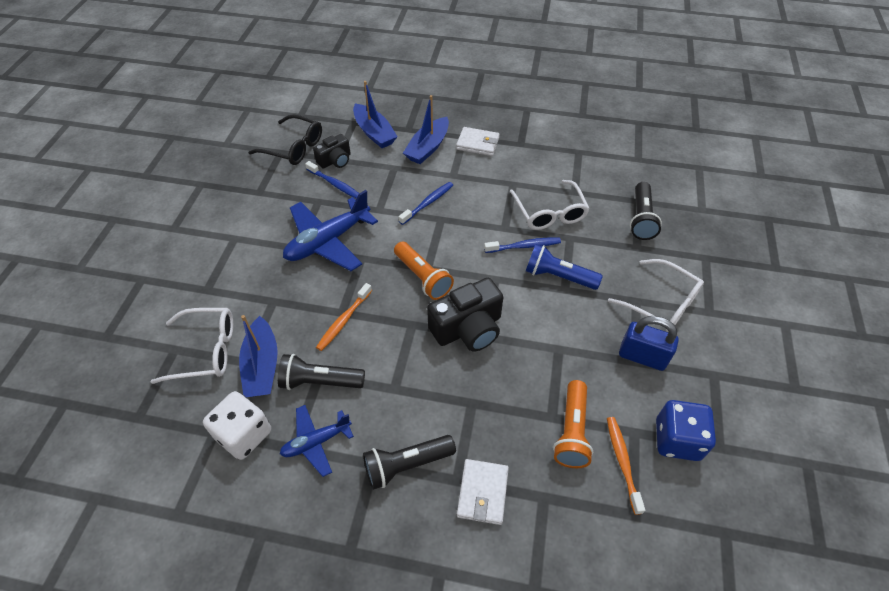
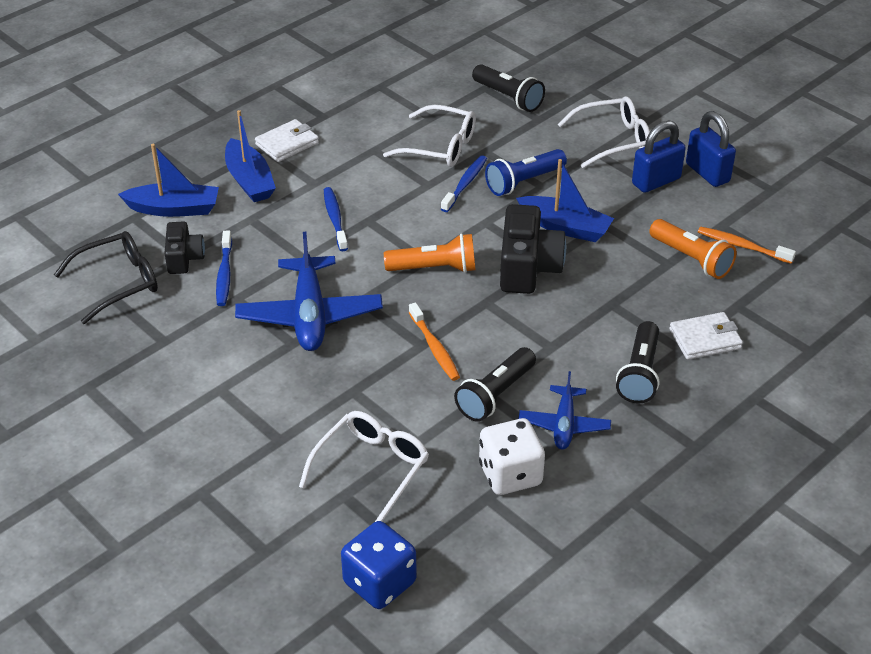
camera: 55 degrees left, 10 degrees down
blue boat [239,315,278,397] -> blue boat moved to [516,159,614,242]
blue toothbrush [305,161,359,199] -> blue toothbrush turned 105 degrees clockwise [216,231,232,306]
white wallet [457,459,509,525] -> white wallet turned 60 degrees counterclockwise [669,312,743,360]
blue dice [656,400,716,461] -> blue dice moved to [341,521,417,609]
none -> blue padlock [686,111,736,187]

